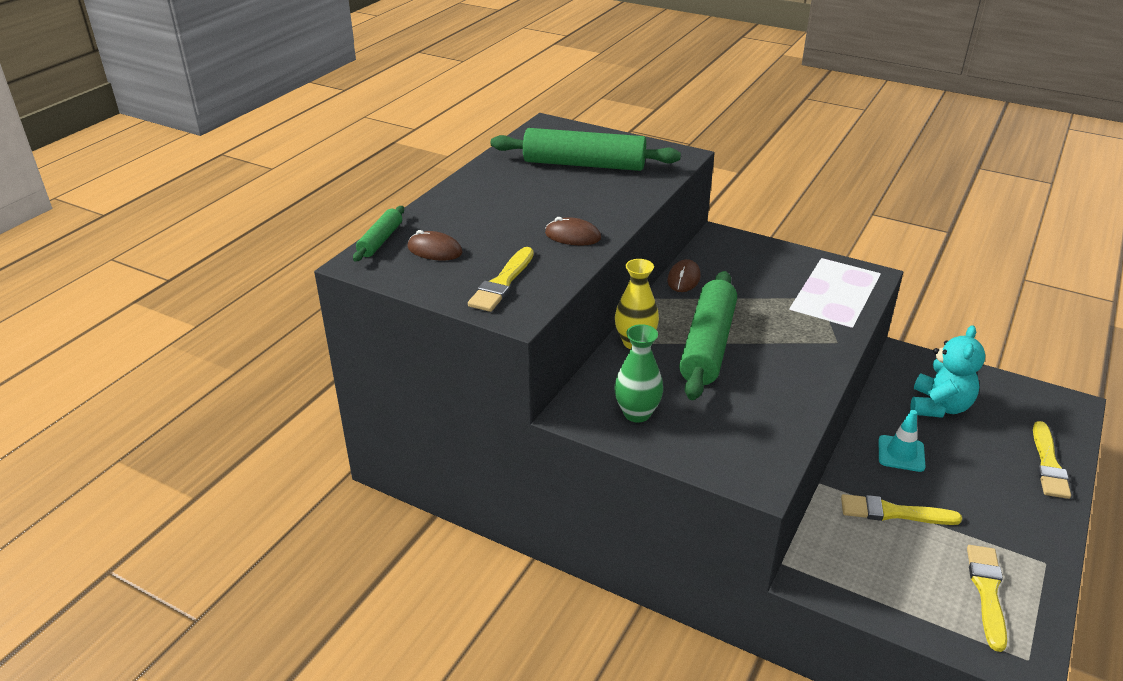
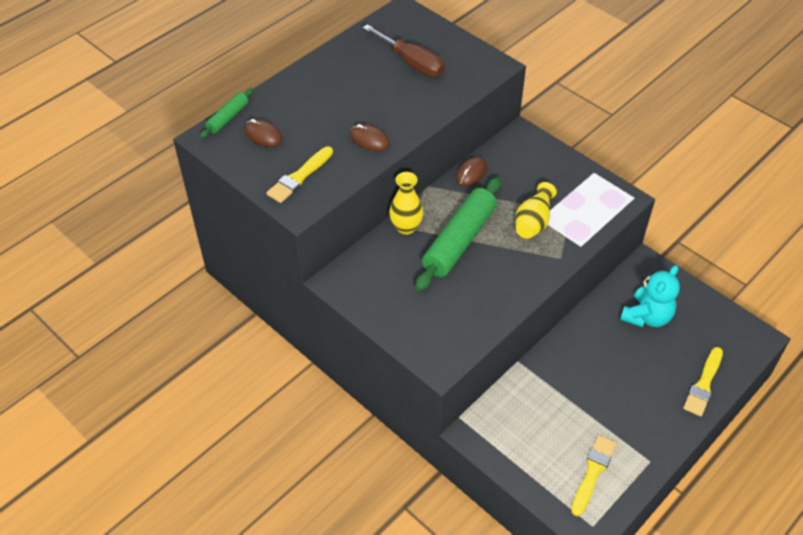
camera: 15 degrees right, 15 degrees up
green rolling pin [491,128,681,171] -> brown screwdriver [363,24,445,77]
green vase [614,324,663,423] -> none
yellow brush [841,494,962,525] -> none
turquoise traffic cone [879,410,926,472] -> none
none -> yellow vase [515,182,557,239]

